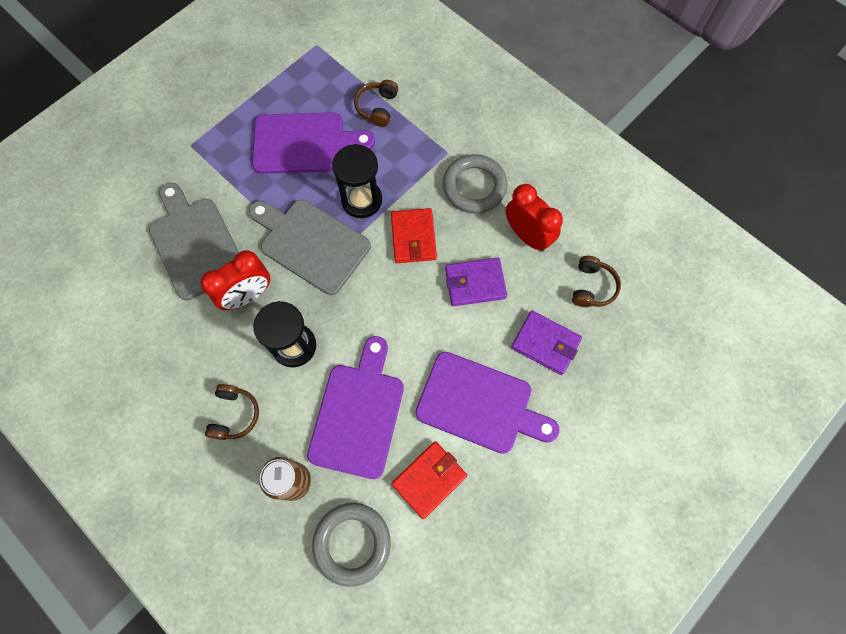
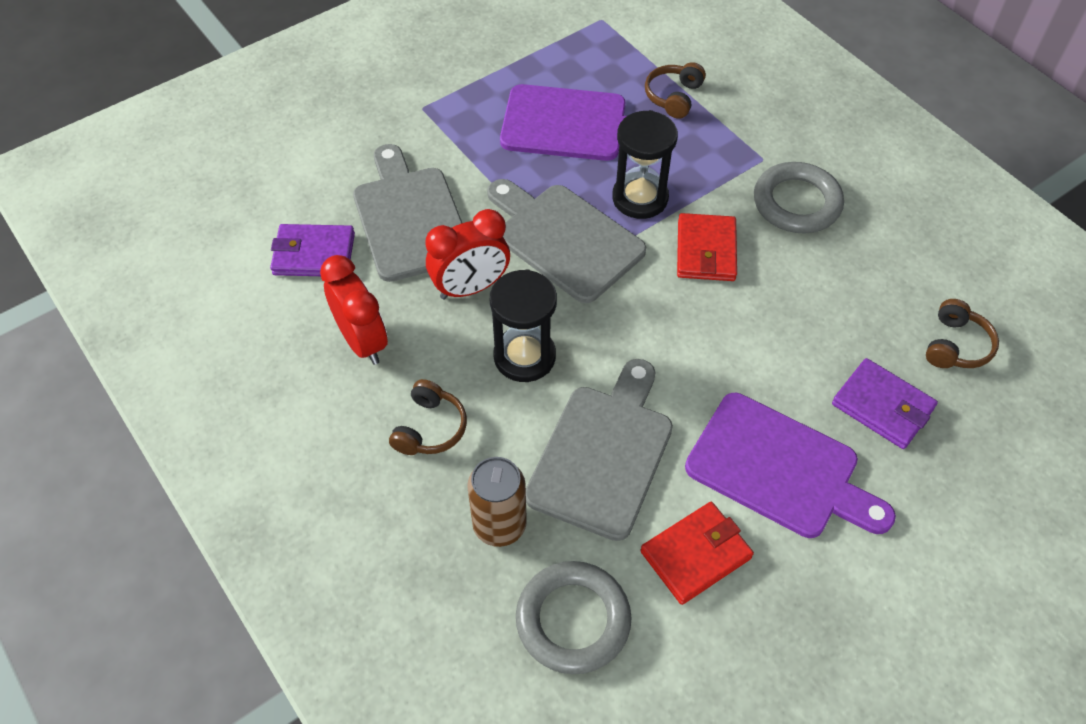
camera: 10 degrees right, 15 degrees down
purple cutting board [307,336,404,479] -> grey cutting board [526,359,673,541]
purple wallet [445,258,507,306] -> purple wallet moved to [270,224,355,276]
red clock [506,184,563,252] -> red clock moved to [320,255,388,365]

